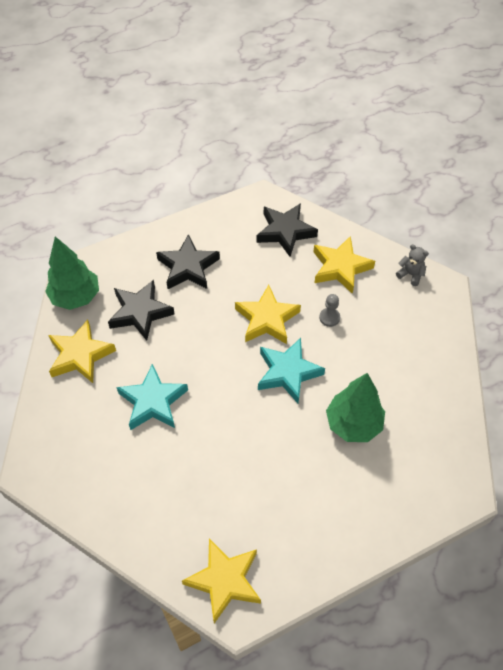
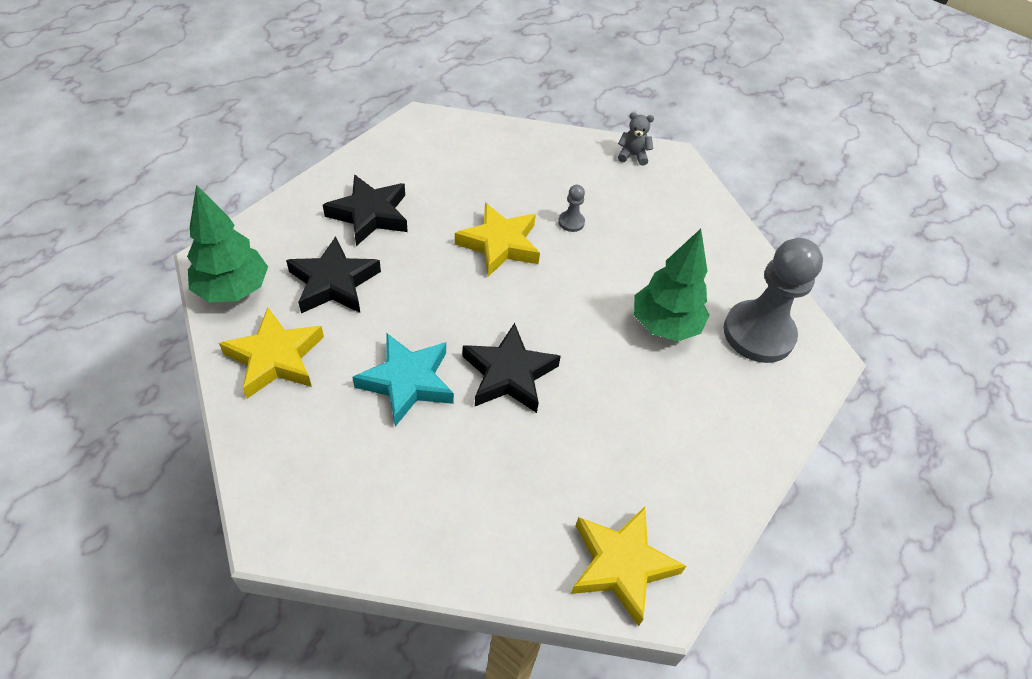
camera: 30 degrees left, 5 degrees down
black star [257,203,318,257] -> black star moved to [463,323,561,413]
turquoise star [258,338,325,403] -> none
yellow star [314,236,375,294] -> none
none -> grey pawn [723,238,823,363]

